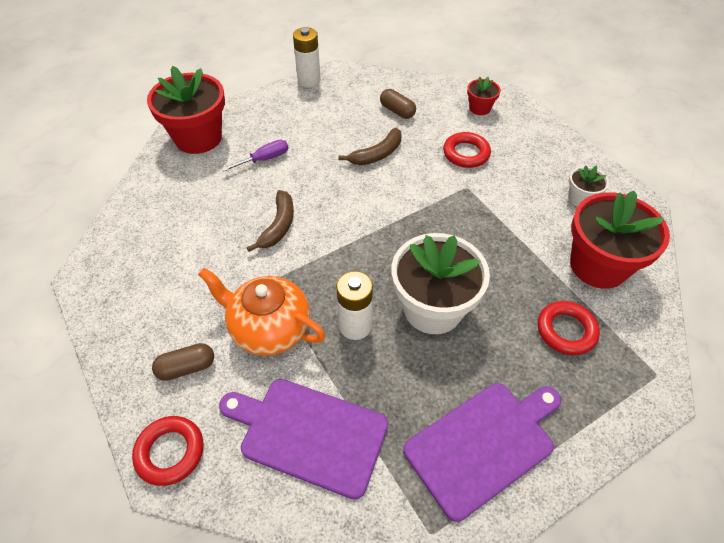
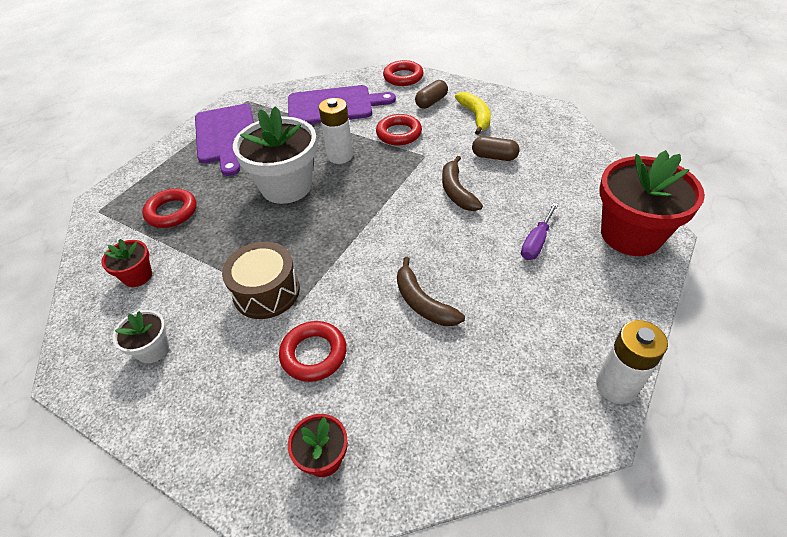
camera: 155 degrees right, 5 degrees down
orange teapot [198,268,326,356] -> red ring [376,114,422,146]
brown banana [339,128,402,165] -> brown banana turned 60 degrees counterclockwise [397,257,465,326]
brown capsule [380,89,416,119] -> brown capsule moved to [472,136,519,161]
purple cutting board [403,383,561,522] -> purple cutting board turned 45 degrees counterclockwise [195,104,254,176]
red flower pot [570,191,670,289] -> red flower pot [101,239,152,287], size x0.48
none -> brown drum [222,242,300,319]
none -> yellow banana [455,92,491,135]

